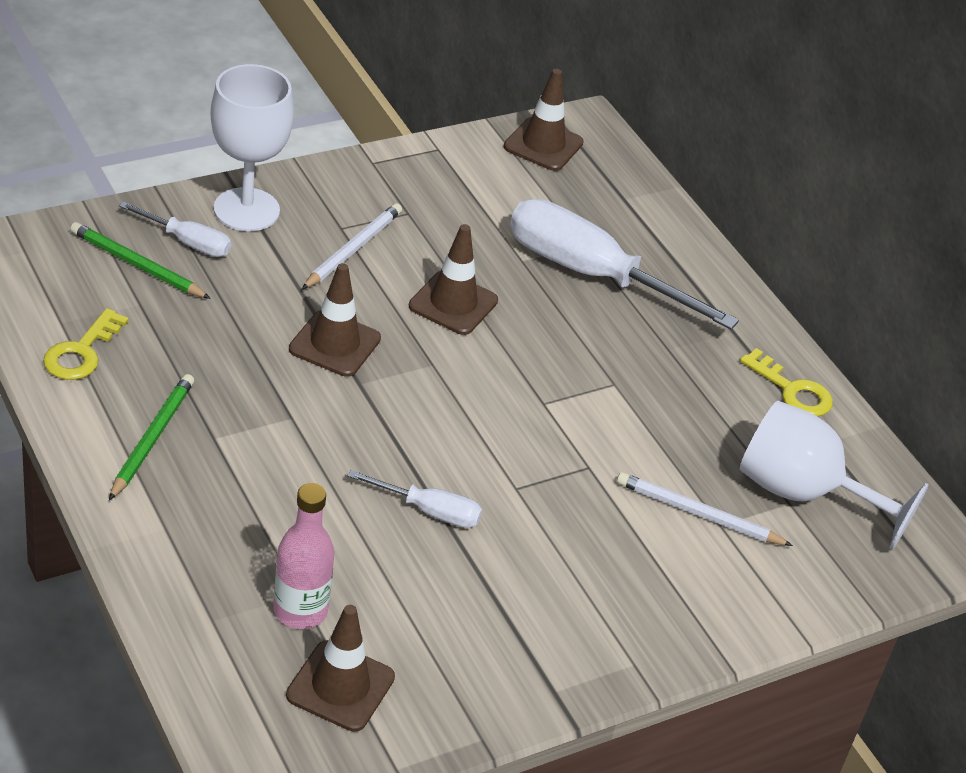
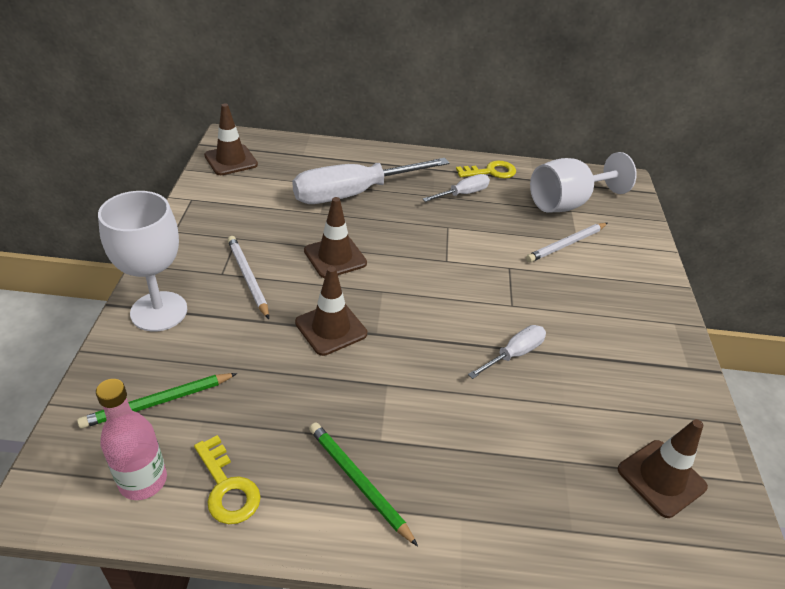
camera: 55 degrees left, 0 degrees up
white screwdriver [119,202,231,257] -> white screwdriver moved to [423,174,490,202]
pink bottle [273,483,335,629] -> pink bottle moved to [96,379,167,500]

